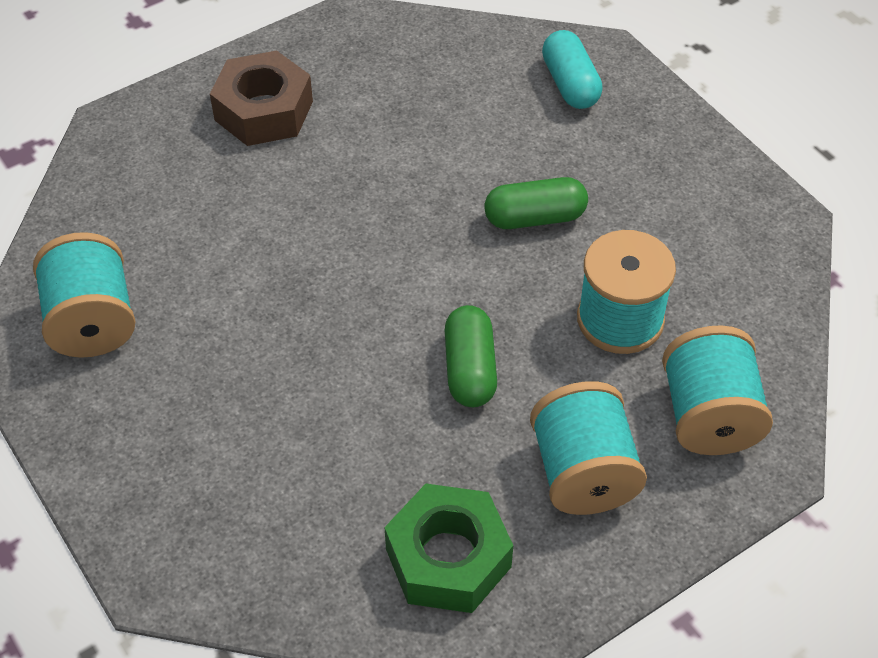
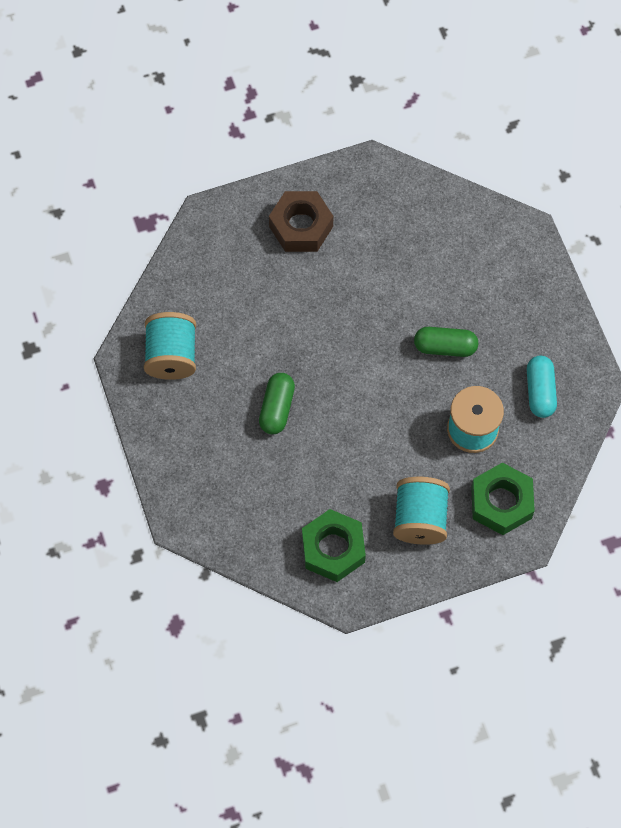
camera: 15 degrees right, 15 degrees up
green capsule [445,305,497,407] -> green capsule moved to [259,373,295,434]
turquoise capsule [542,30,603,109] -> turquoise capsule moved to [527,356,557,418]
turquoise spool [662,325,773,455] -> green nut [471,463,535,535]

